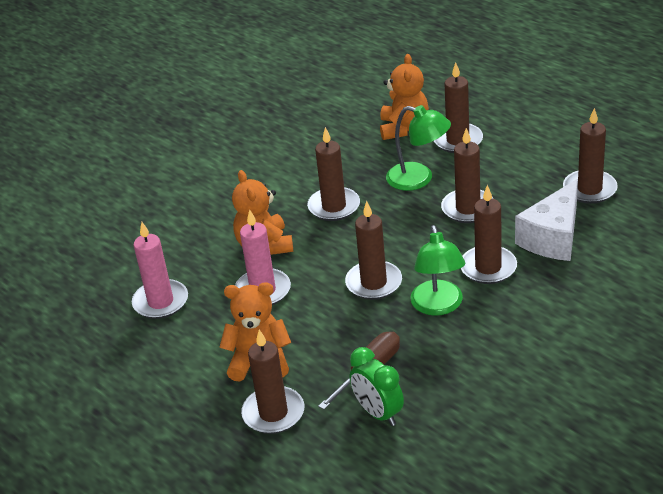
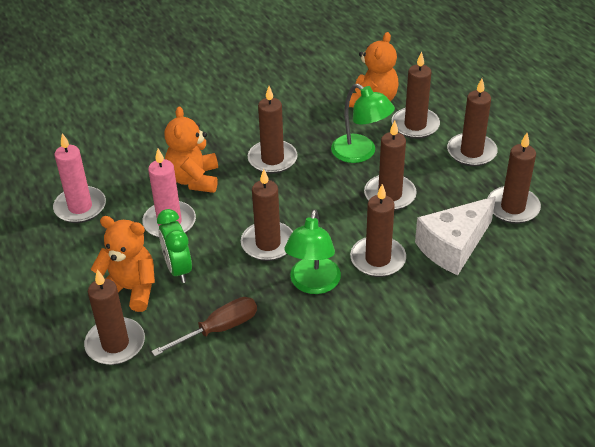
camera: 15 degrees right, 5 degrees up
green clock [349,347,404,426] -> green clock moved to [157,209,192,283]
none -> brown candle [447,79,498,166]

